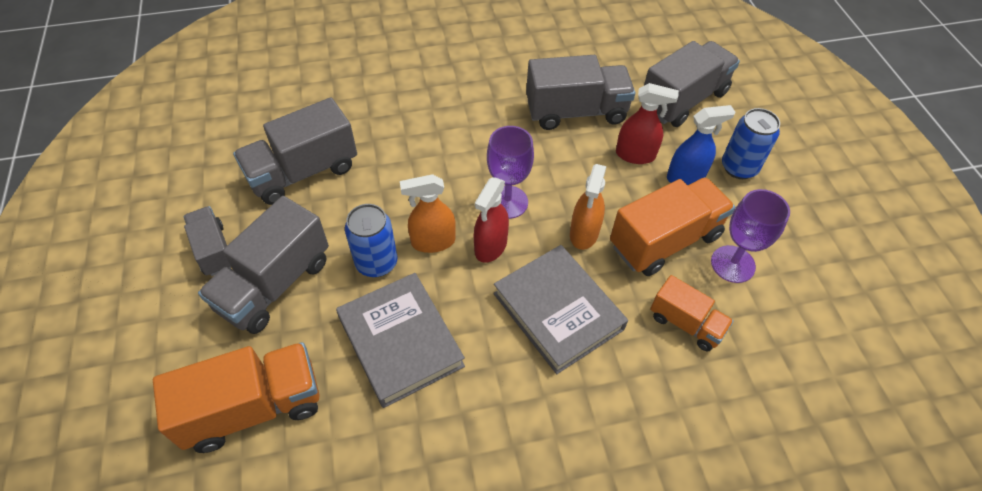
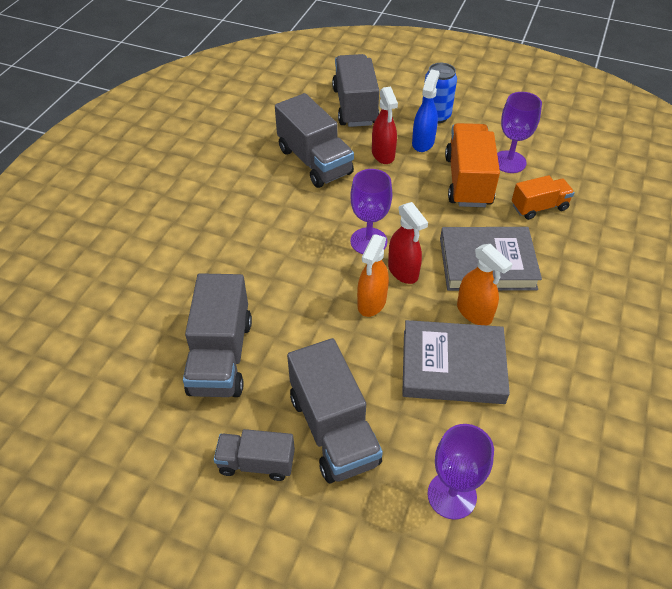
camera: 55 degrees left, 5 degrees down
orange truck [153,342,320,453] -> purple goblet [428,424,494,520]
blue can [345,204,397,277] -> none
grey truck [526,55,635,130] -> grey truck turned 120 degrees clockwise [275,93,354,188]
orange spray bottle [570,164,607,250] -> orange spray bottle moved to [457,244,513,325]
red spray bottle [616,83,679,164] -> red spray bottle turned 120 degrees clockwise [372,86,398,164]

